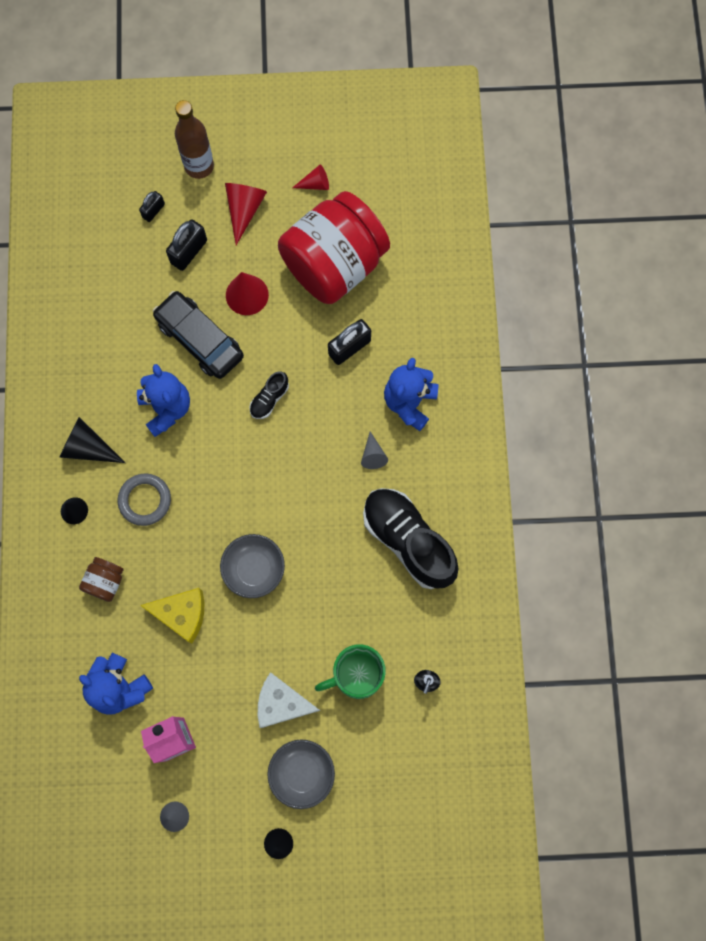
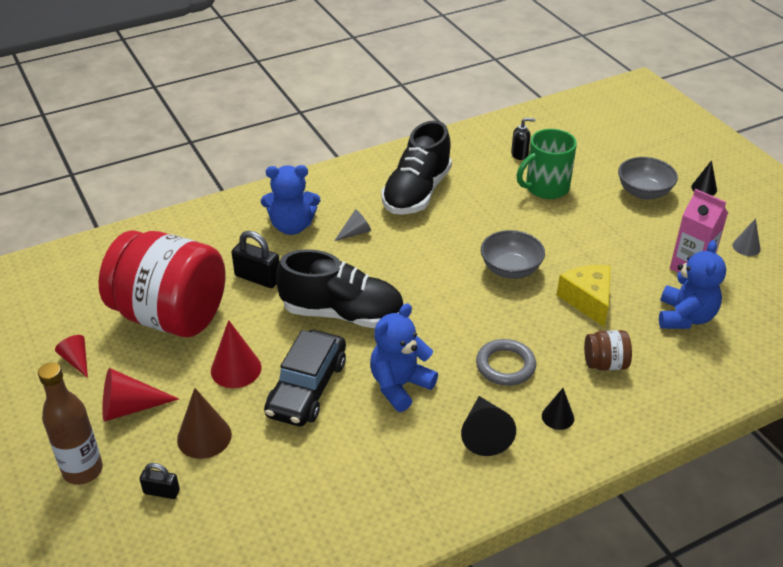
camera: 115 degrees left, 35 degrees down
black padlock [166,219,207,271] -> brown cone [177,388,232,459]
black shoe [249,371,289,419] -> black shoe [276,249,404,328], size x2.22
white cheese [258,672,320,728] -> none
green mug [315,644,386,699] -> green mug turned 105 degrees clockwise [517,129,577,199]

